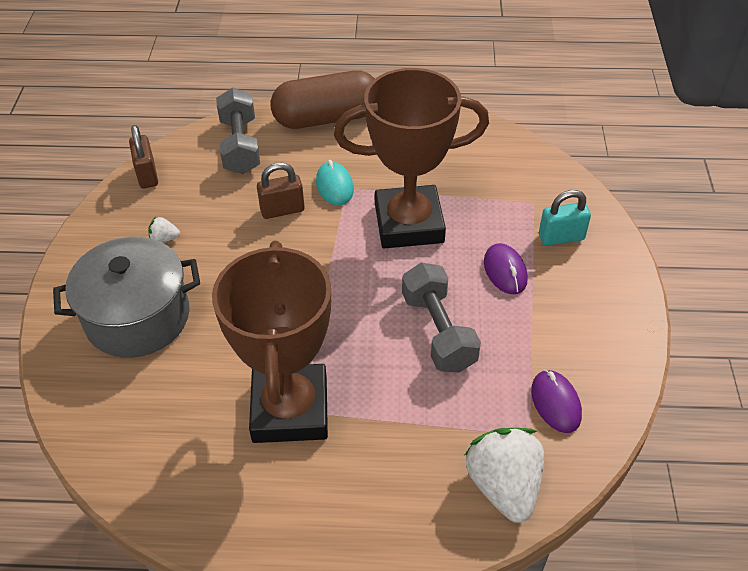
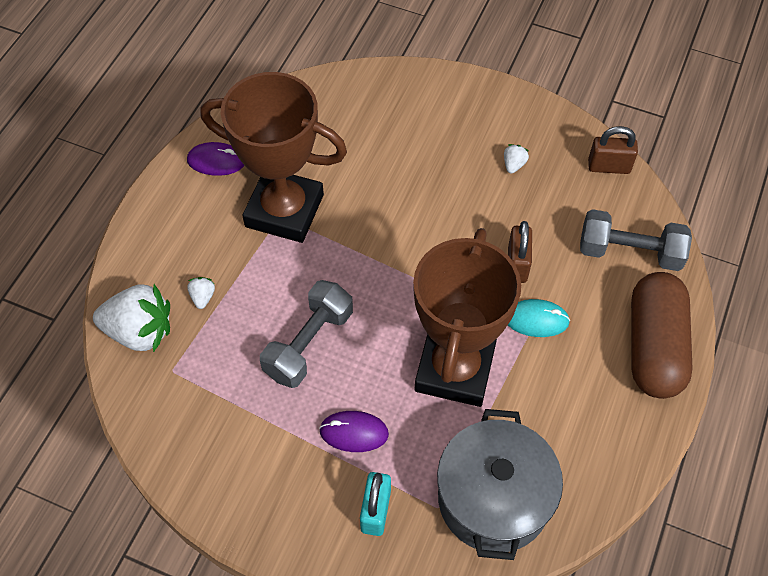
camera: 110 degrees right, 10 degrees up
grey pot [53,237,200,358] -> grey pot moved to [437,409,563,560]
grey dumbbell [402,263,481,373] -> grey dumbbell turned 60 degrees counterclockwise [260,280,353,388]
purple mouse [531,370,582,433] -> purple mouse moved to [187,142,244,176]
none -> white strawberry [187,277,215,309]

